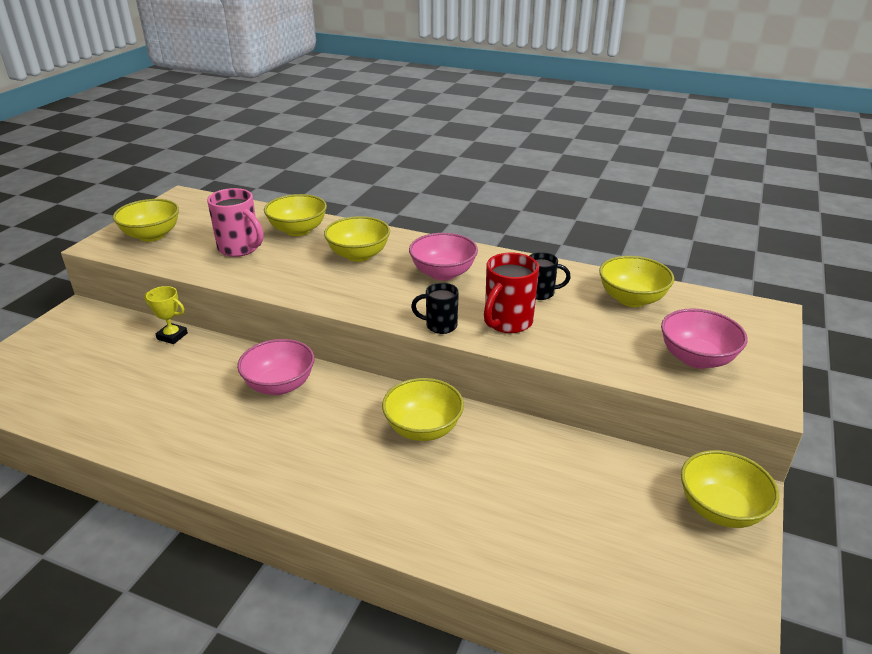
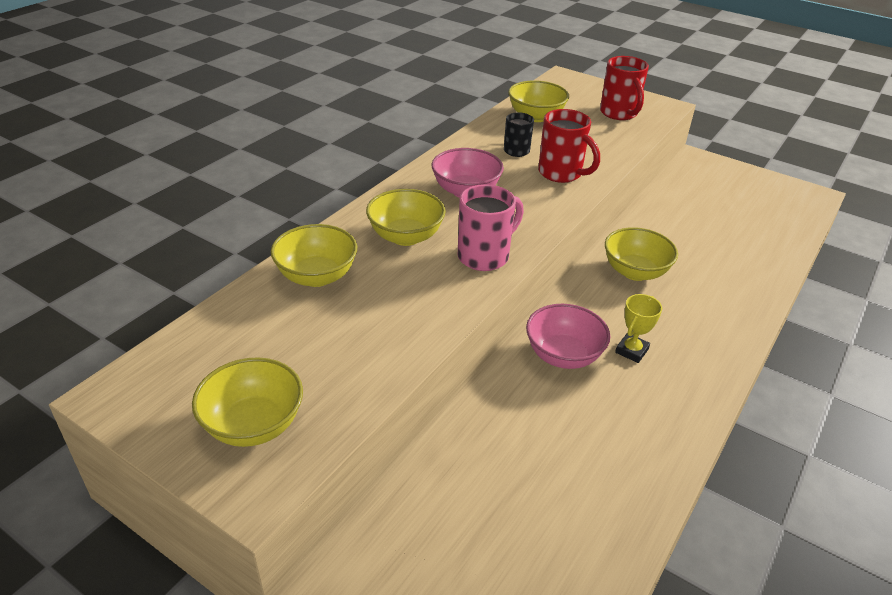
camera: 80 degrees left, 5 degrees up
yellow trophy [144,286,188,344] -> yellow trophy moved to [615,294,662,363]
pink mug [207,188,263,257] -> pink mug moved to [458,184,524,271]
black mug [411,283,459,334] -> none
pink bowl [661,309,748,369] -> red mug [600,56,649,120]
yellow bowl [681,450,779,528] -> none

